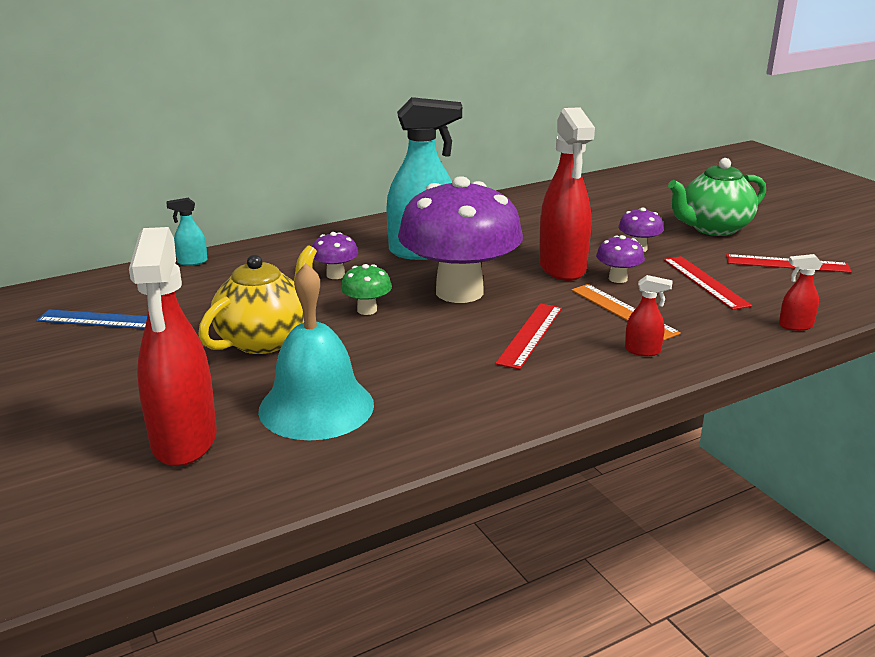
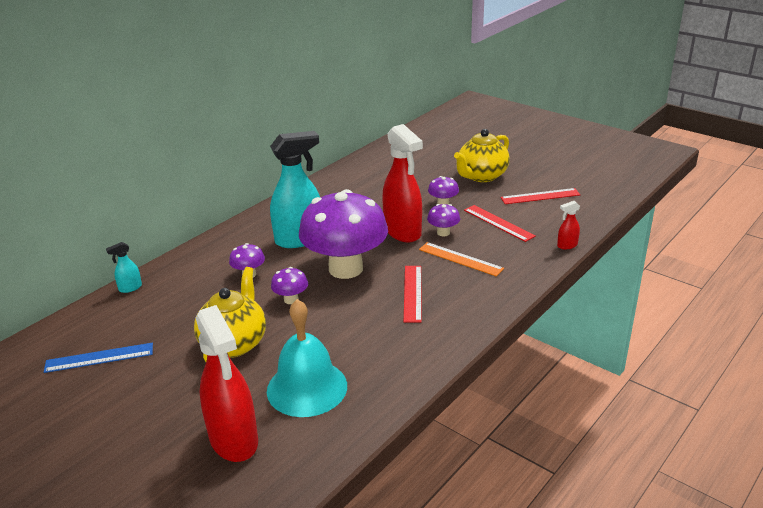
camera: 20 degrees left, 5 degrees up
green mushroom [341,264,392,315] -> purple mushroom [271,267,308,304]
red spray bottle [625,275,673,356] -> none
green teapot [668,158,766,236] -> yellow teapot [454,129,510,182]

